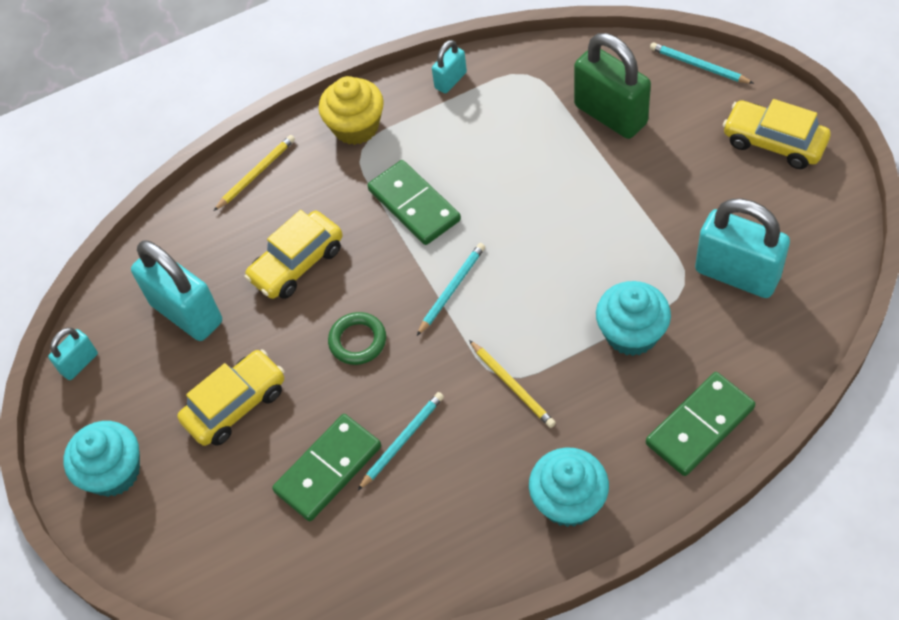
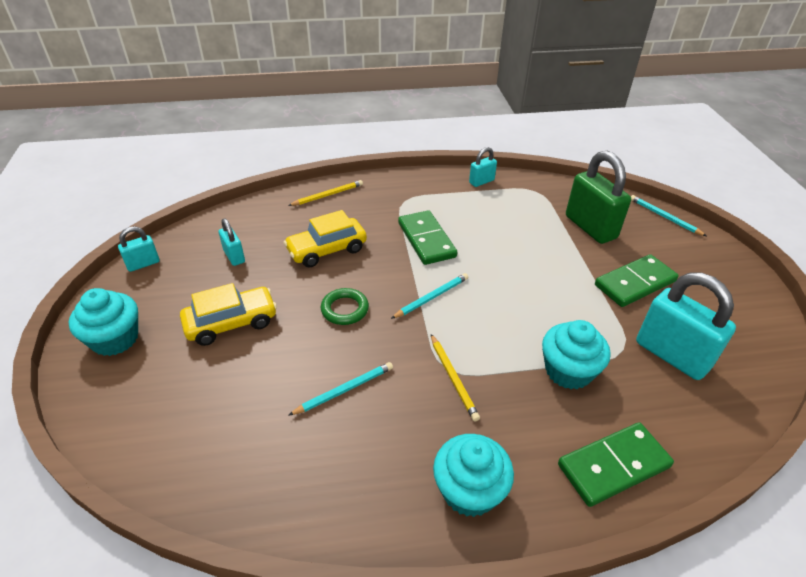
camera: 10 degrees right, 15 degrees down
turquoise padlock [131,240,222,341] -> turquoise padlock [219,218,245,266], size x0.50
green domino [272,414,381,521] -> green domino moved to [595,254,679,307]
yellow cupcake [319,76,384,145] -> none
yellow car [723,99,831,169] -> none

